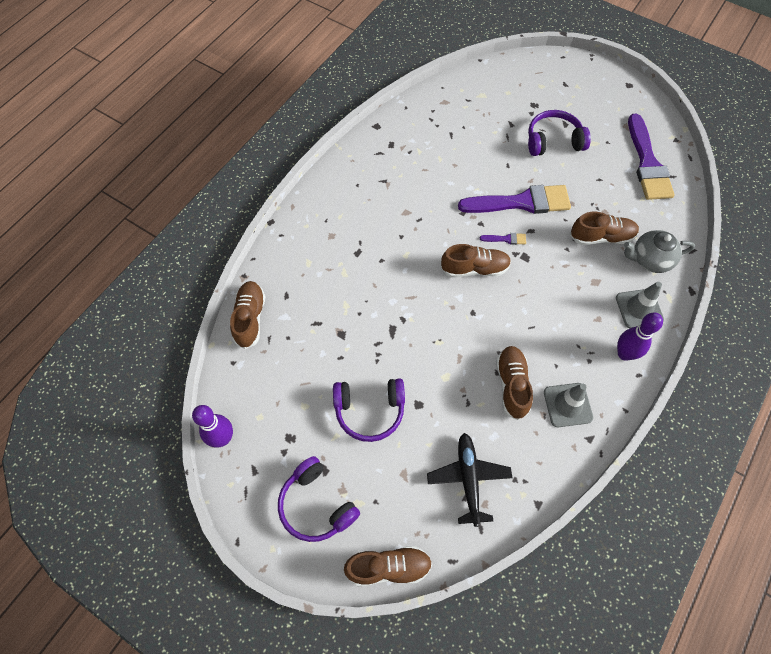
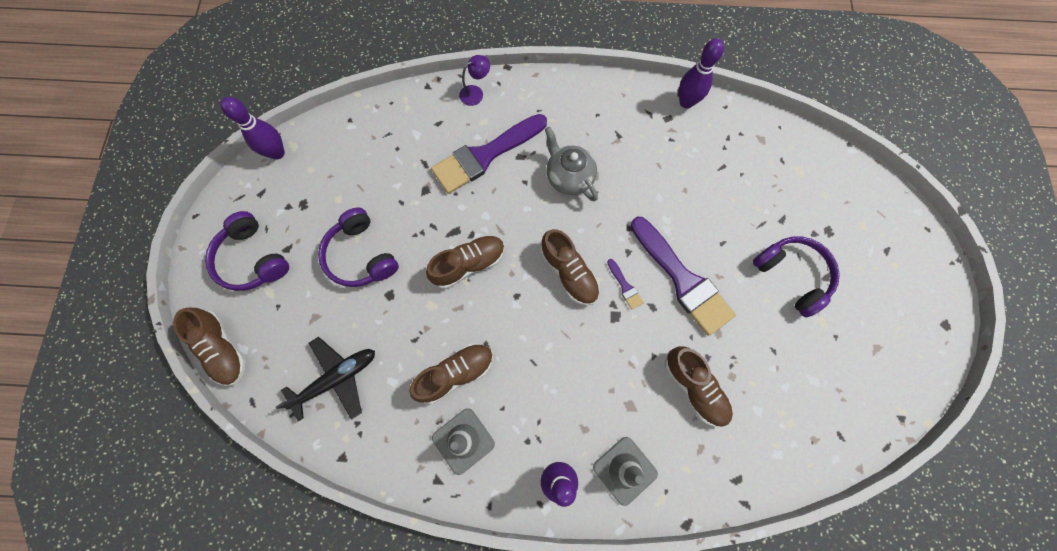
camera: 60 degrees right, 10 degrees up
brown shoe [230,281,265,349] -> brown shoe moved to [426,235,505,289]
purple headphones [278,456,360,542] -> purple headphones turned 60 degrees counterclockwise [205,211,289,291]
grey teapot [624,230,695,273] -> grey teapot moved to [545,127,598,201]
purple brush [628,114,675,200] -> purple brush moved to [431,114,547,194]
none -> purple lamp [459,55,490,106]
none -> purple bowling pin [679,39,724,109]

